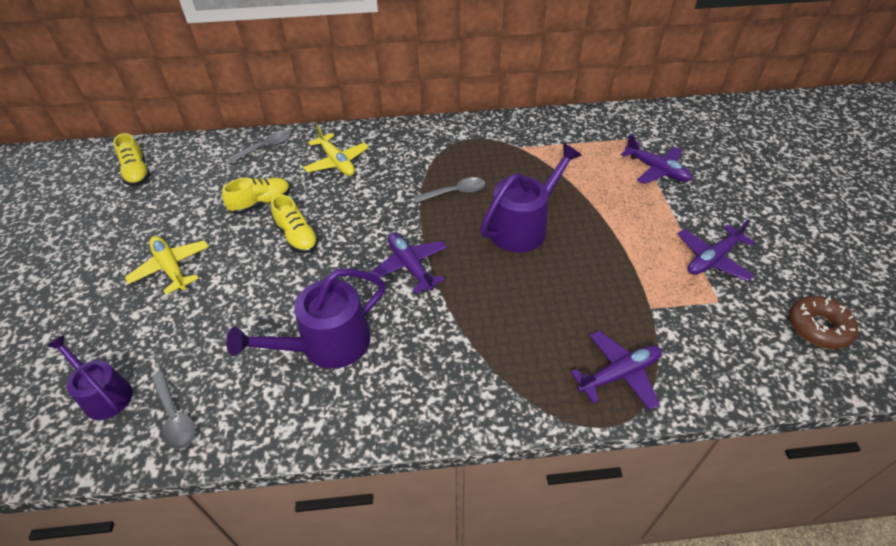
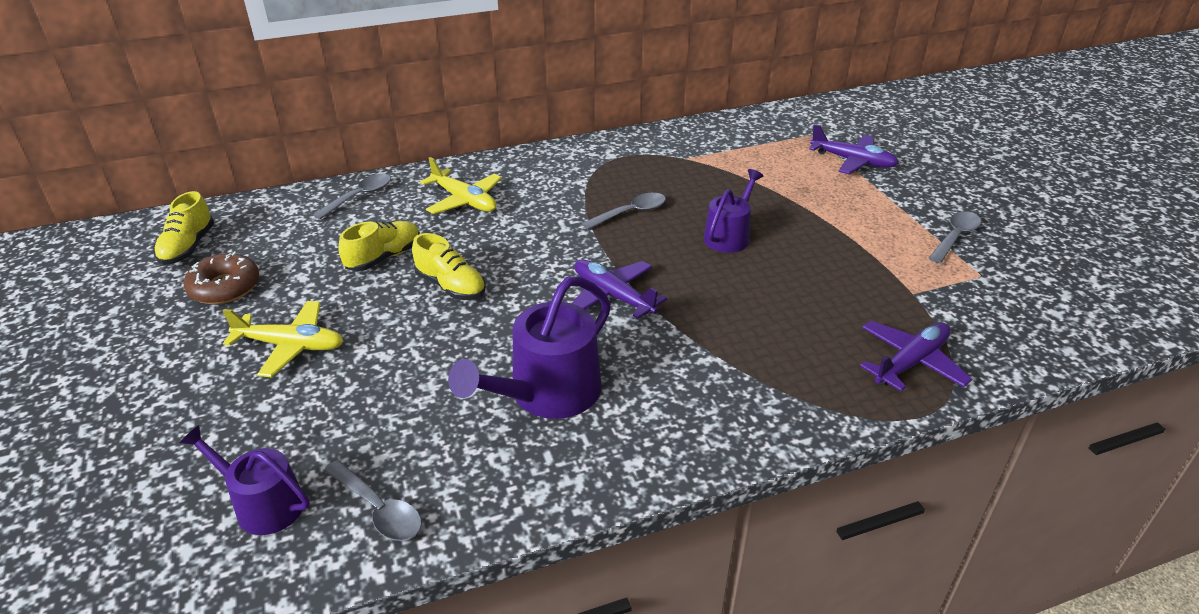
camera: 15 degrees left, 10 degrees down
yellow shoe [113,133,151,186] -> yellow shoe turned 45 degrees clockwise [154,191,214,265]
yellow plane [125,236,209,294] -> yellow plane turned 150 degrees clockwise [223,301,344,377]
purple watering can [480,144,582,252] -> purple watering can [703,169,763,253], size x0.63
purple plane [678,219,755,281] -> grey spoon [929,211,981,263]
brown donut [789,296,858,349] -> brown donut moved to [184,252,259,304]

